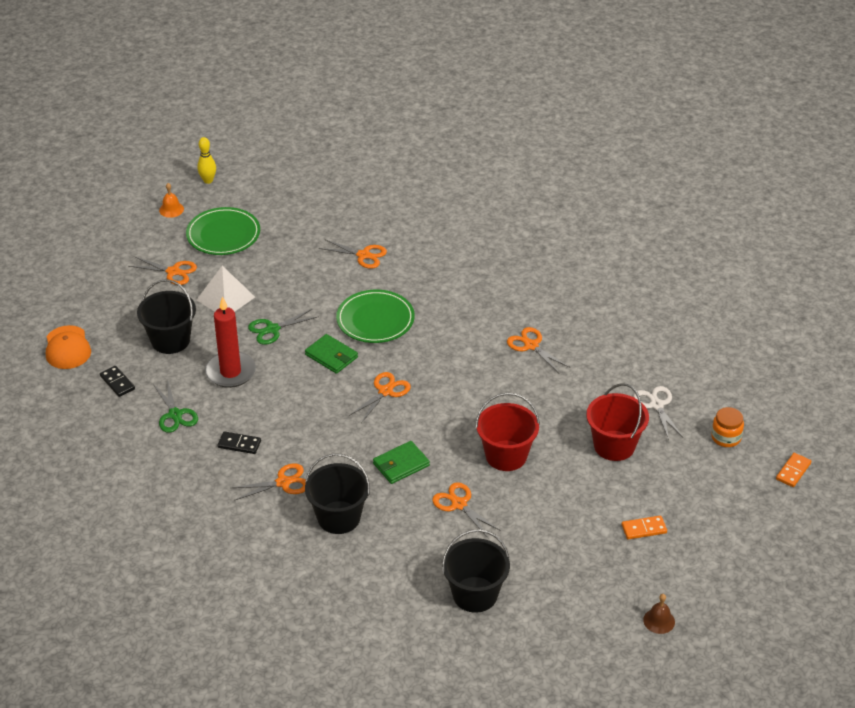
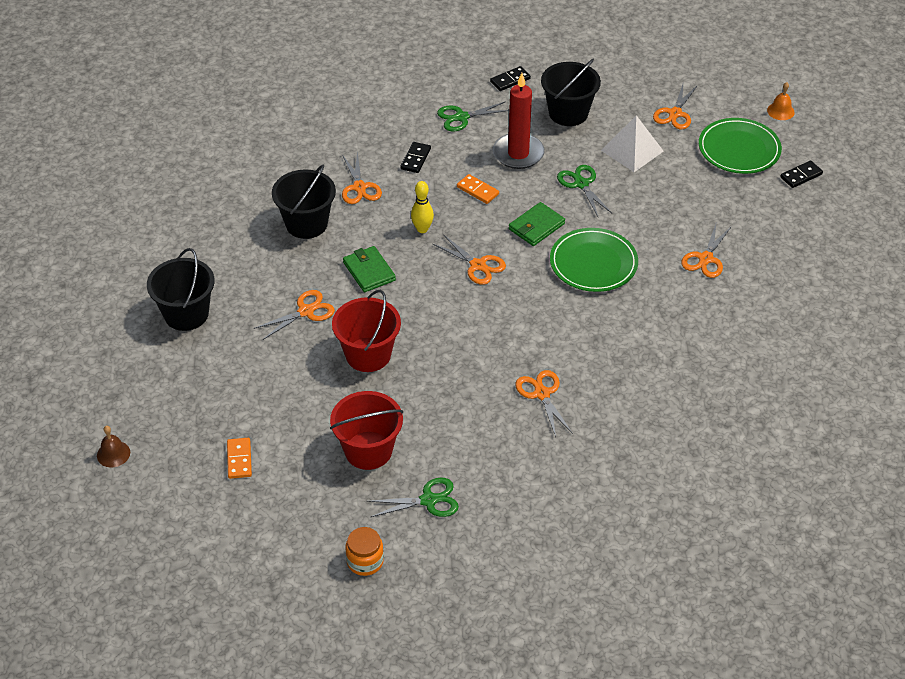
camera: 95 degrees right, 5 degrees up
orange cap [46,325,91,369] -> none
yellow bowling pin [197,137,216,184] -> yellow bowling pin moved to [411,181,434,233]
orange scissors [507,327,569,373] -> orange scissors turned 75 degrees counterclockwise [515,370,573,437]
white scissors [634,386,684,440] -> green scissors [367,478,459,517]
orange domino [776,453,811,487] -> orange domino moved to [457,174,499,204]
none -> black domino [780,161,823,188]

